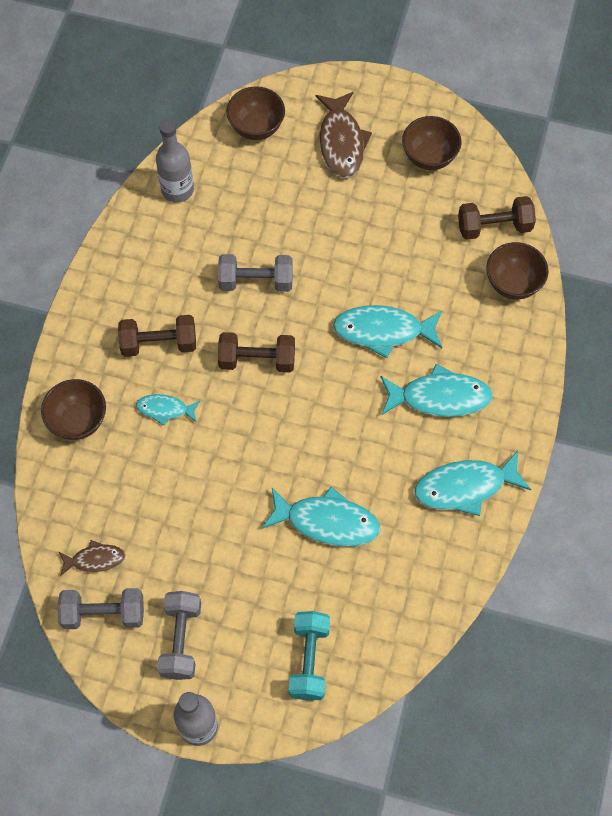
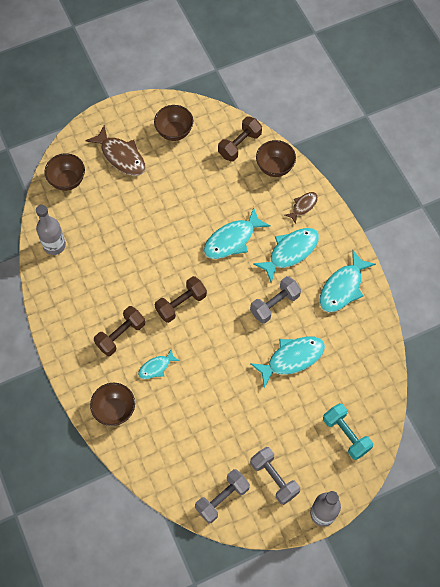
camera: 40 degrees left, 0 degrees up
brown fish [59,540,125,576] -> brown fish moved to [285,192,318,224]
grey dumbbell [218,254,293,292] -> grey dumbbell moved to [250,276,301,324]

